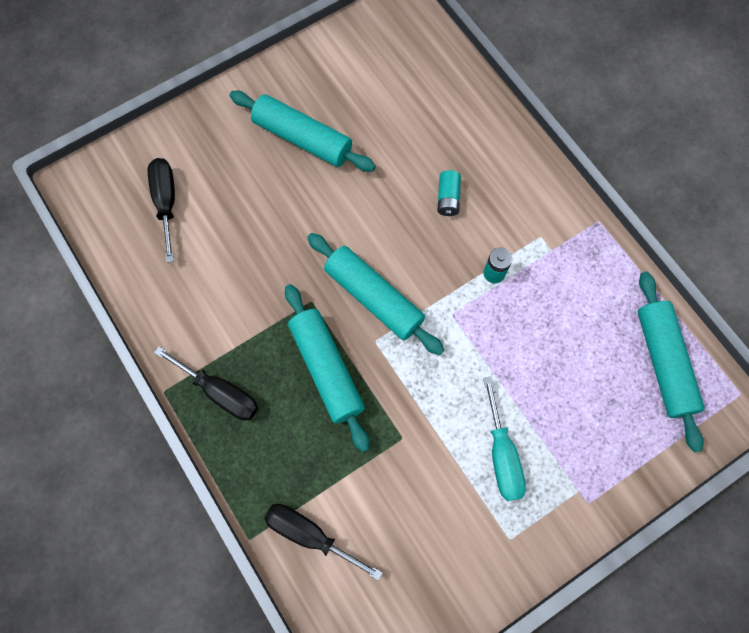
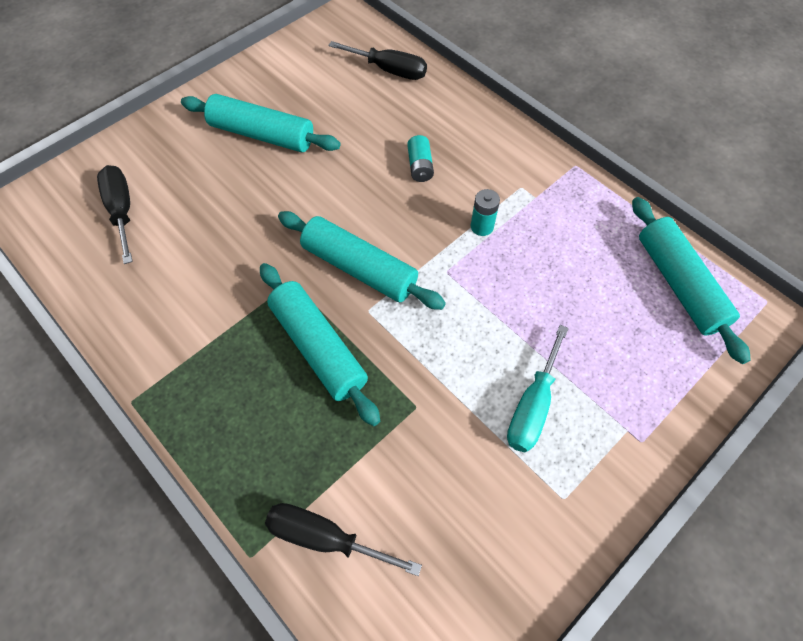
camera: 10 degrees left, 10 degrees down
black screwdriver [154,346,258,420] -> black screwdriver moved to [328,41,427,80]
turquoise screwdriver [483,376,526,501] -> turquoise screwdriver turned 45 degrees clockwise [507,325,569,452]

